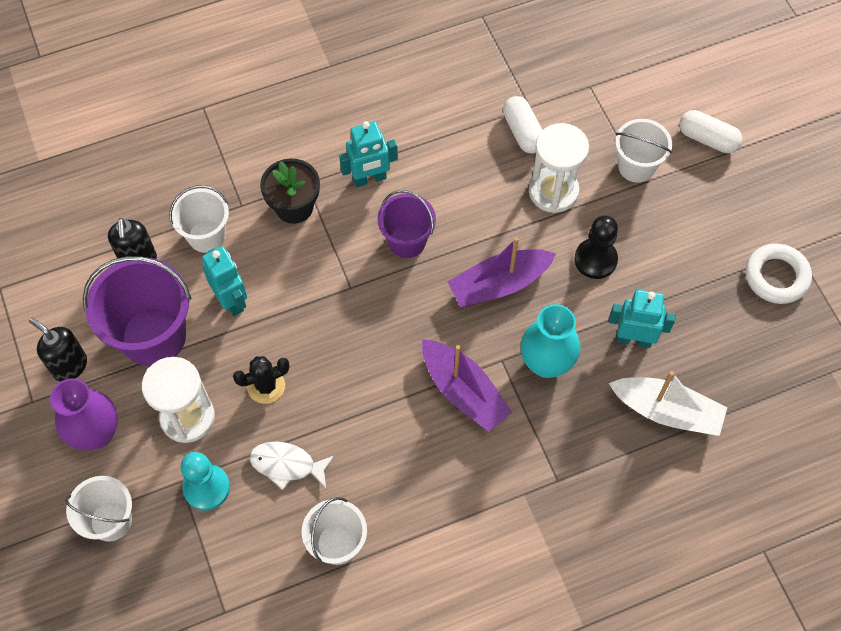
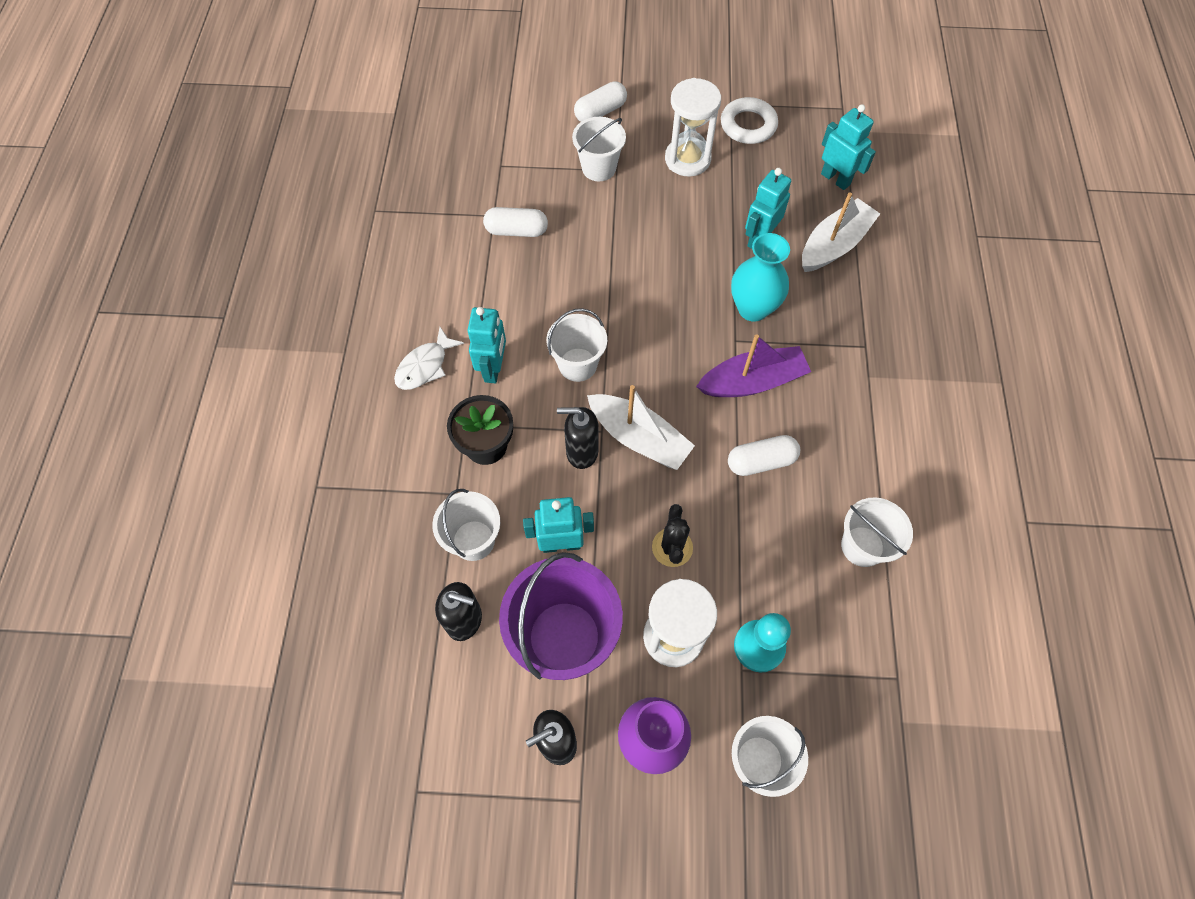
camera: 65 degrees left, 0 degrees up
white fish [250,442,335,490] -> white fish moved to [394,327,464,390]
purple bucket [378,190,436,258] -> white bucket [546,308,607,382]
purple boat [448,237,556,307] -> none
white hourglass [529,123,589,213] -> white hourglass moved to [665,78,721,177]
black pawn [574,215,618,279] -> none
none -> black soap dispenser [557,407,599,469]
none -> white boat [587,385,695,470]
none -> white capsule [728,435,800,476]
none -> turquoise robot [821,104,876,190]

